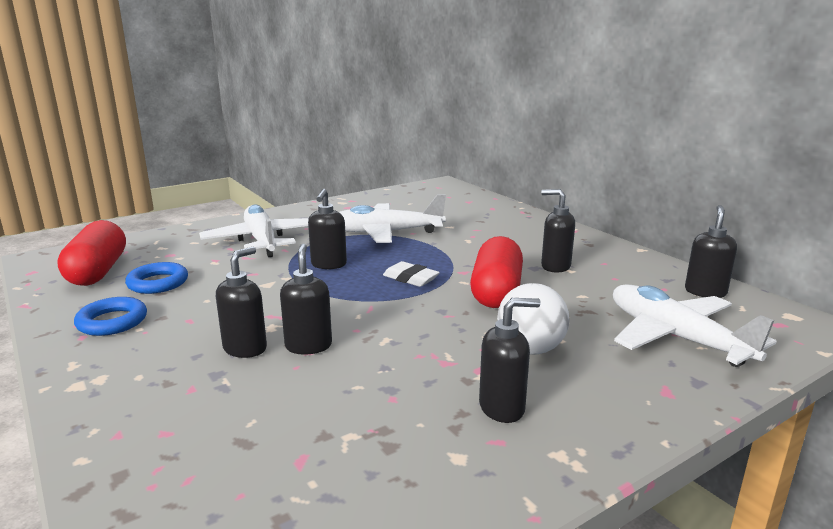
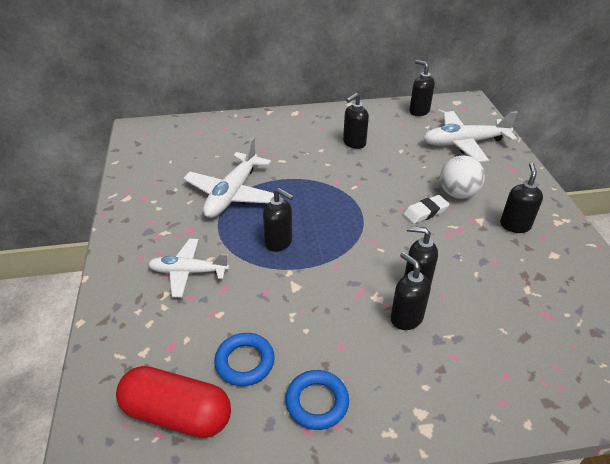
camera: 65 degrees left, 20 degrees up
white plane [199,204,309,257] -> white plane [148,239,229,298], size x0.66
white eraser [383,261,440,287] -> white eraser moved to [404,195,449,224]
red capsule [470,236,523,308] -> none

